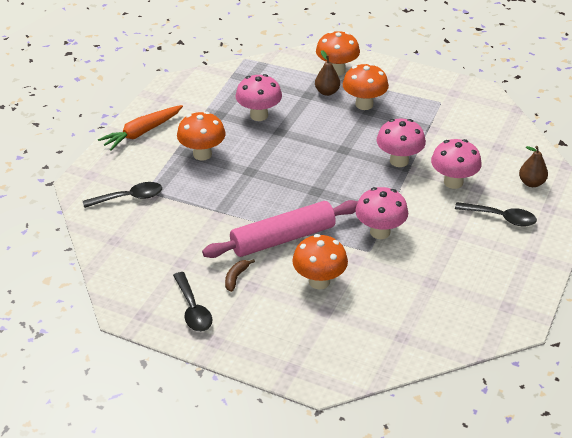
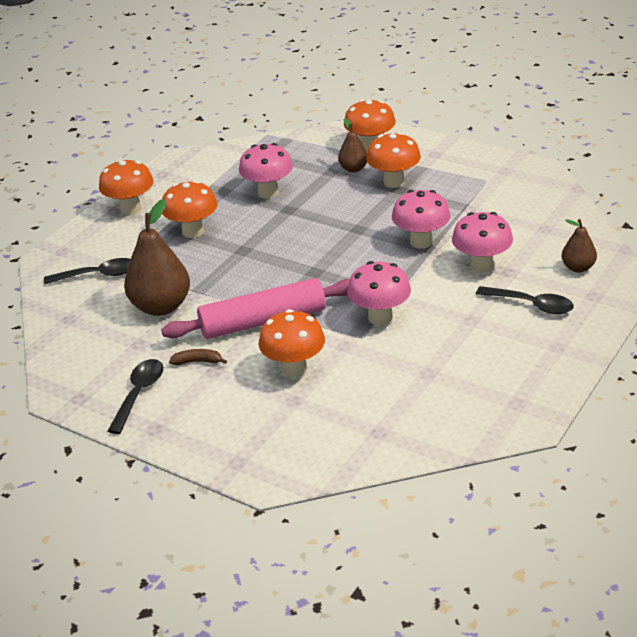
camera: 10 degrees right, 5 degrees down
orange carrot [98,105,183,151] -> orange mushroom [99,159,153,215]
black spoon [173,272,212,332] -> black spoon turned 150 degrees counterclockwise [108,359,163,434]
brown banana [225,259,255,292] -> brown banana turned 60 degrees clockwise [169,349,227,365]
none -> brown pear [124,199,190,316]

